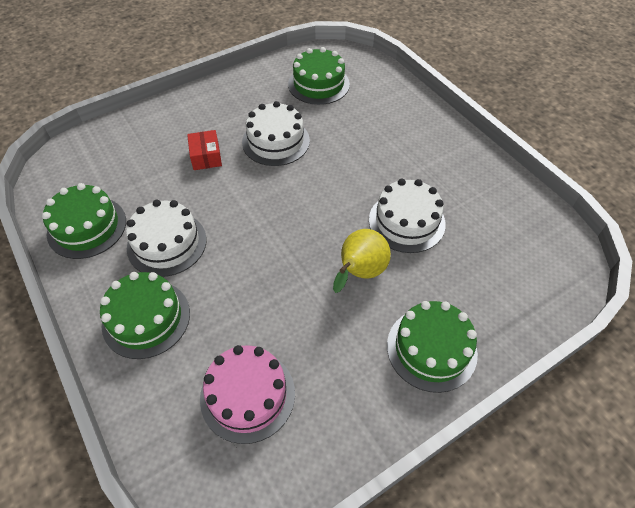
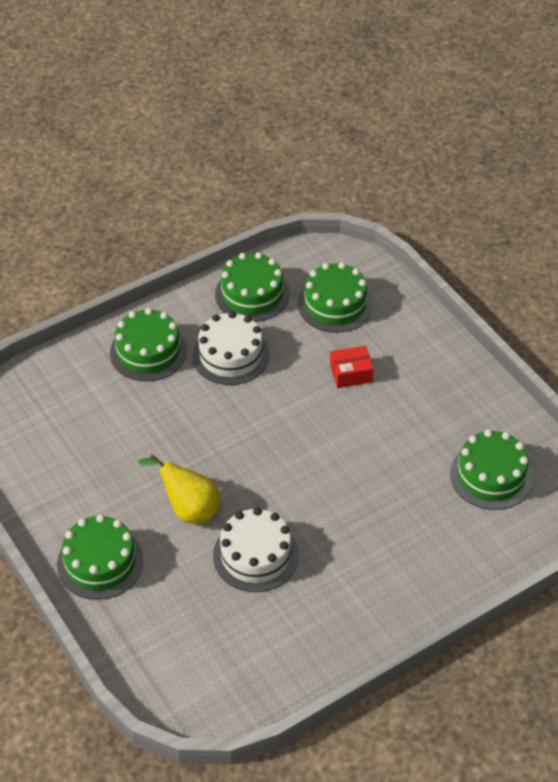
camera: 90 degrees right, 5 degrees down
pink cake [200,345,295,444] -> none
white cake [242,101,310,166] -> none
none -> green cake [298,262,373,333]

